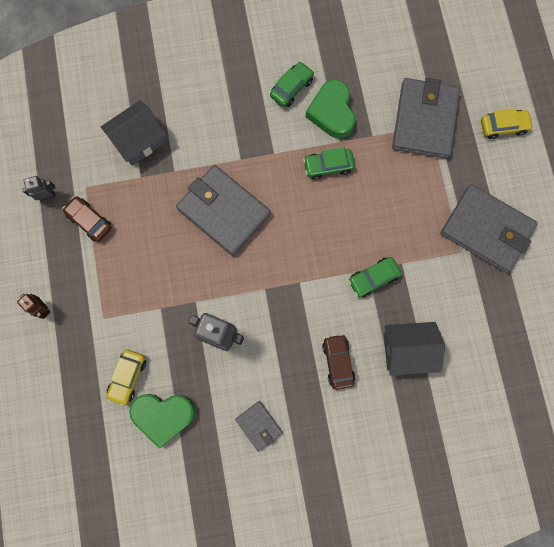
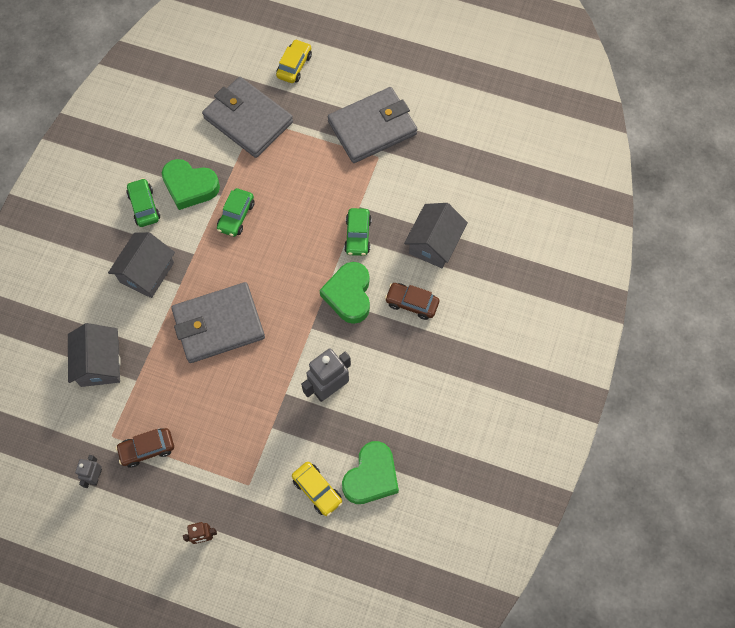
camera: 60 degrees left, 10 degrees down
grey wallet [235,401,283,452] -> none
none -> grey house [108,232,175,298]
none -> green heart [319,262,370,324]

